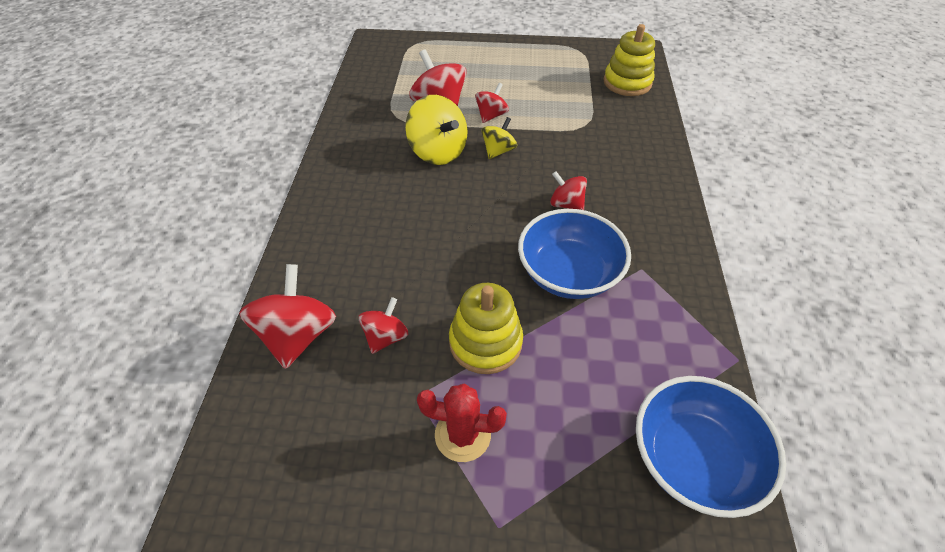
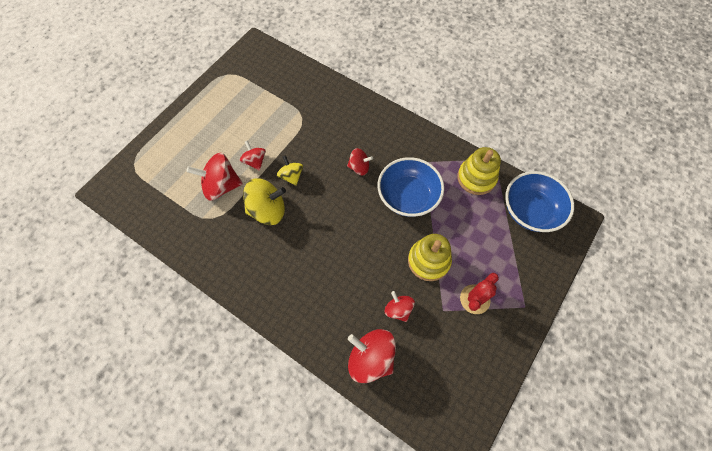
camera: 60 degrees left, 15 degrees up
red spinning top [550,171,587,210] -> red spinning top turned 150 degrees counterclockwise [347,148,373,176]
yellow stacking toy [604,24,655,96] -> yellow stacking toy moved to [457,147,501,195]

